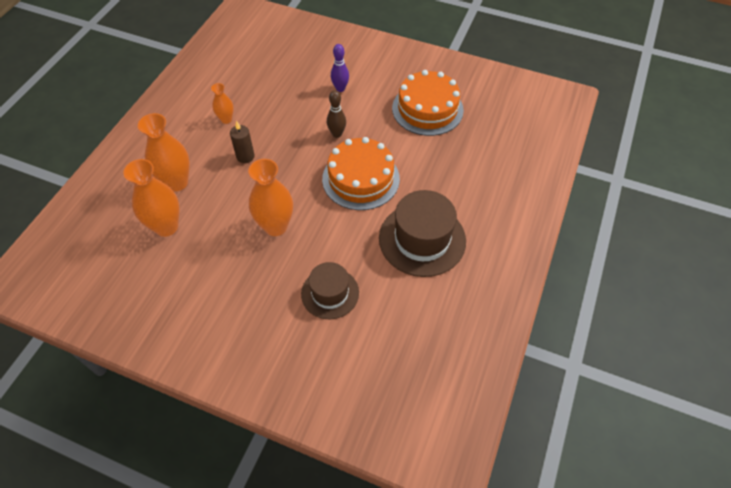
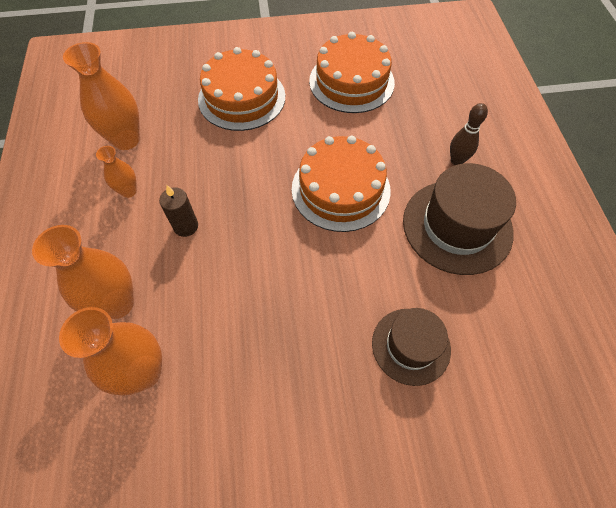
camera: 30 degrees left, 5 degrees up
orange vase [248,159,293,236] -> orange vase moved to [63,42,140,150]
brown bowling pin [327,90,346,138] -> brown bowling pin moved to [450,103,488,165]
purple bowling pin [331,44,349,92] -> orange cake [198,47,285,131]

